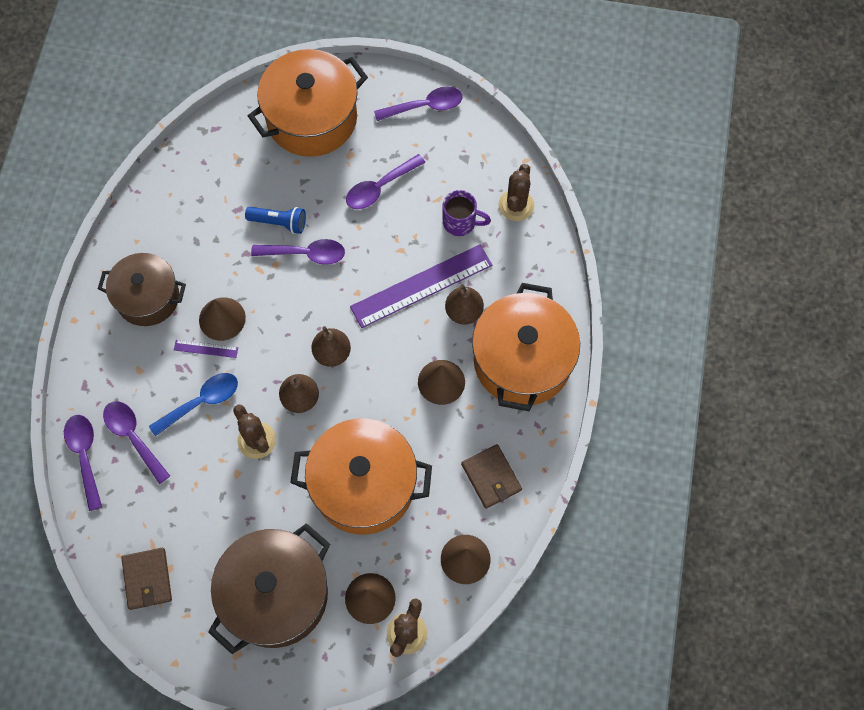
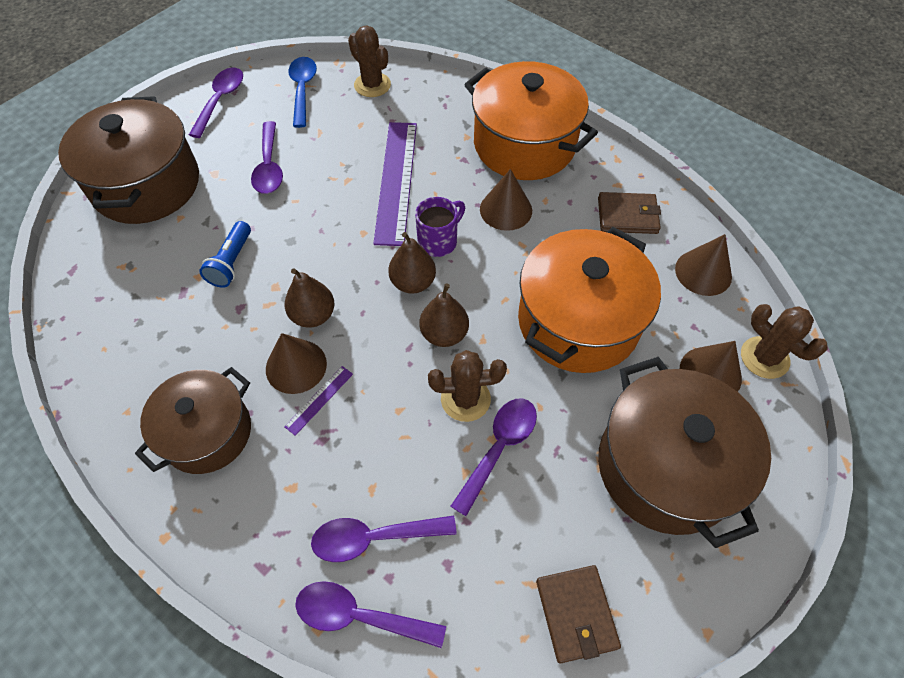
camera: 60 degrees left, 10 degrees down
brown wallet [121,548,172,610] -> brown wallet turned 60 degrees clockwise [536,565,621,664]
blue spoon [149,373,238,436] -> blue spoon moved to [288,57,317,128]
blue flashlight [245,207,306,234] -> blue flashlight turned 150 degrees clockwise [199,221,251,288]
orange pot [248,49,368,157] -> brown pot [58,96,199,224]
purple spoon [251,239,345,265] -> purple spoon moved to [451,398,537,516]
purple mug [443,190,491,236] -> purple mug moved to [415,197,465,257]
brown pear [445,284,484,325] -> brown pear moved to [285,268,334,328]

